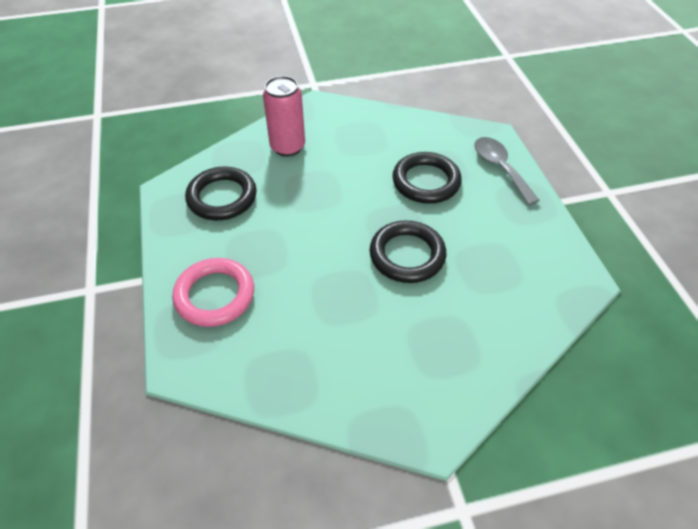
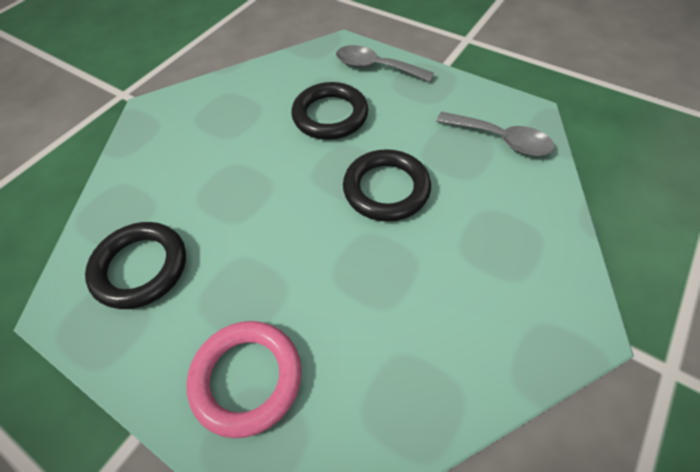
camera: 40 degrees left, 5 degrees up
pink can [263,76,305,157] -> none
none -> grey spoon [436,112,555,156]

